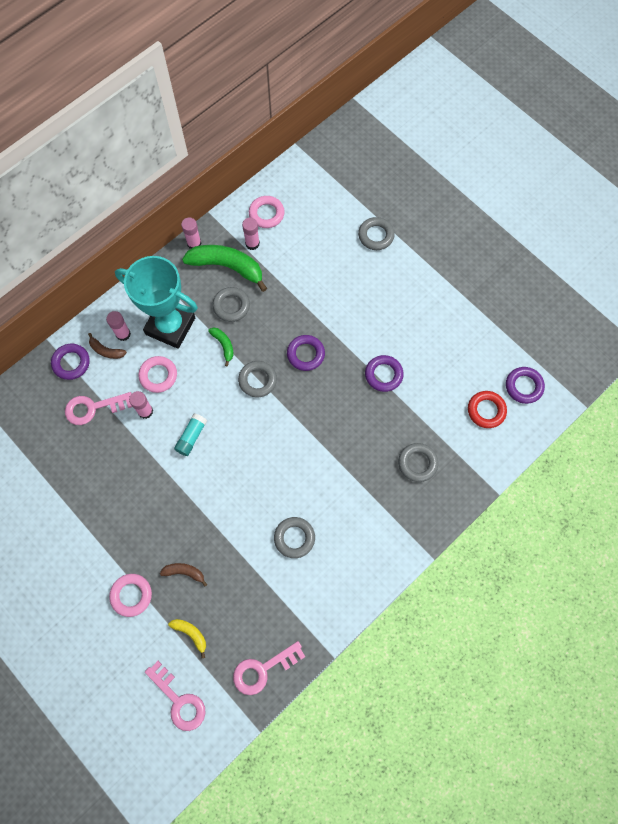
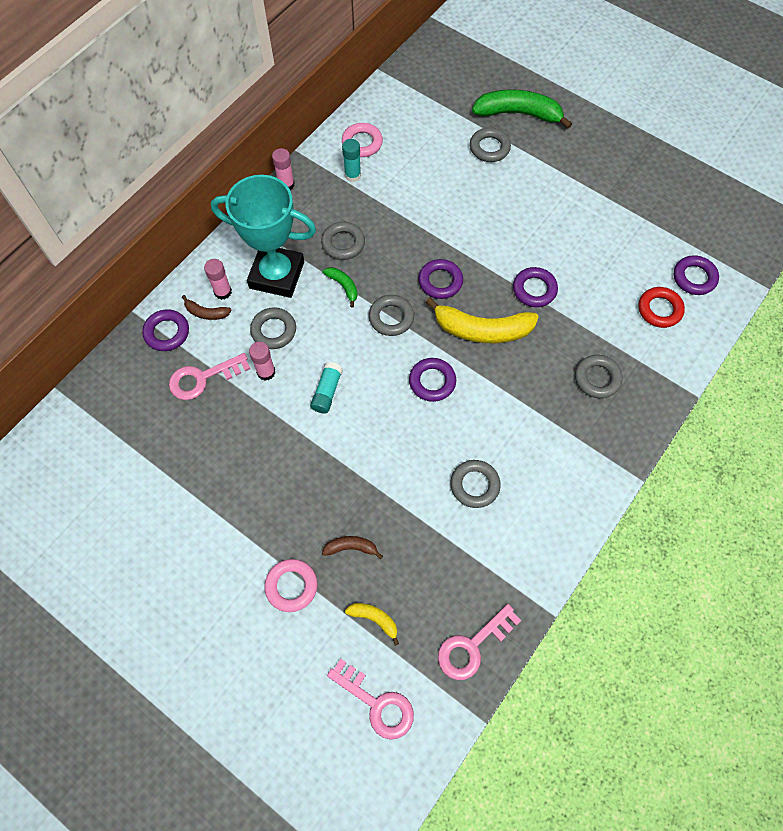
camera: 10 degrees left, 5 degrees down
pink ring [138,356,177,393] -> grey ring [250,307,296,349]
green banana [182,245,267,292] -> green banana moved to [472,89,572,129]
pink glue stick [242,218,260,250] -> turquoise glue stick [342,139,361,182]
none -> purple ring [409,358,456,402]
none -> yellow banana [425,297,539,343]

